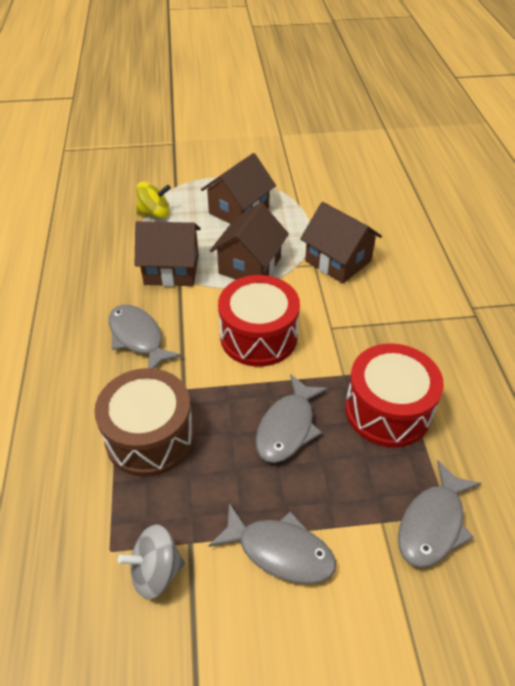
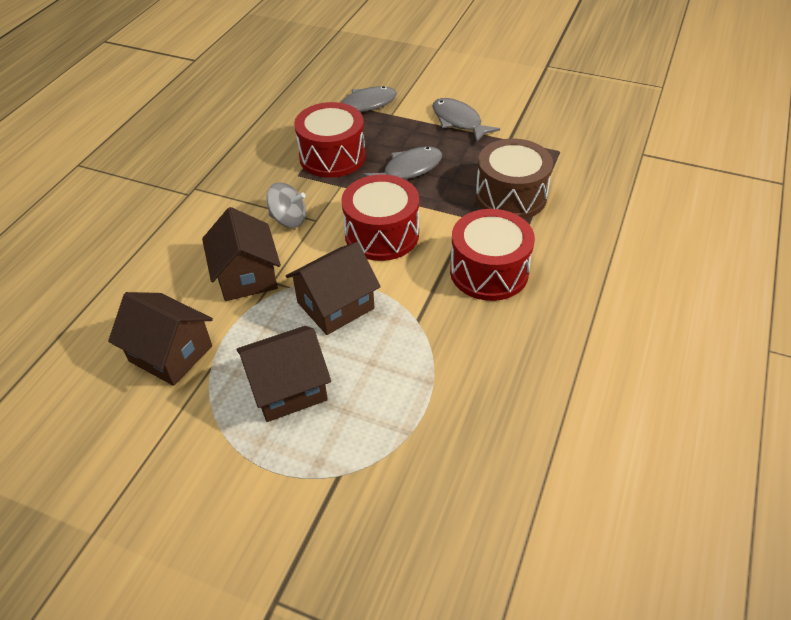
camera: 150 degrees left, 0 degrees up
grey fish [109,305,182,369] -> red drum [450,209,535,301]
grey spinning top [118,524,185,599] -> grey spinning top moved to [266,182,306,228]
brown house [135,221,201,287] -> brown house moved to [108,292,213,386]
yellow spinning top [136,182,171,218] -> none

